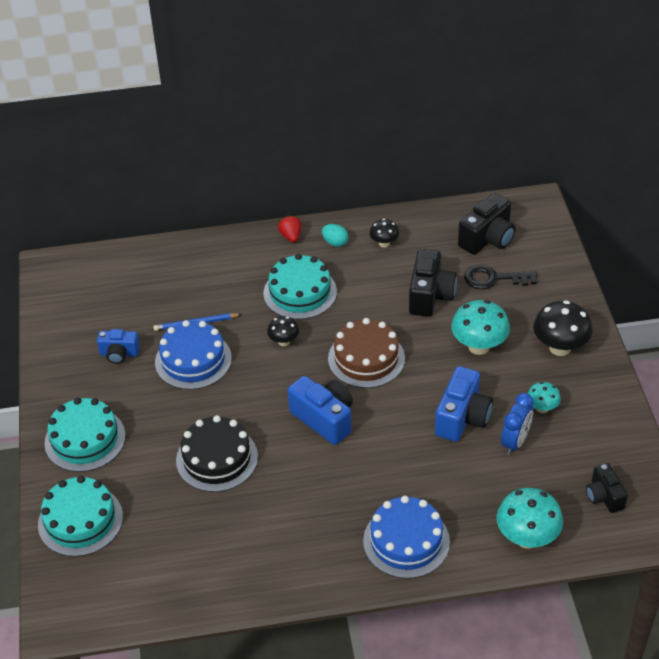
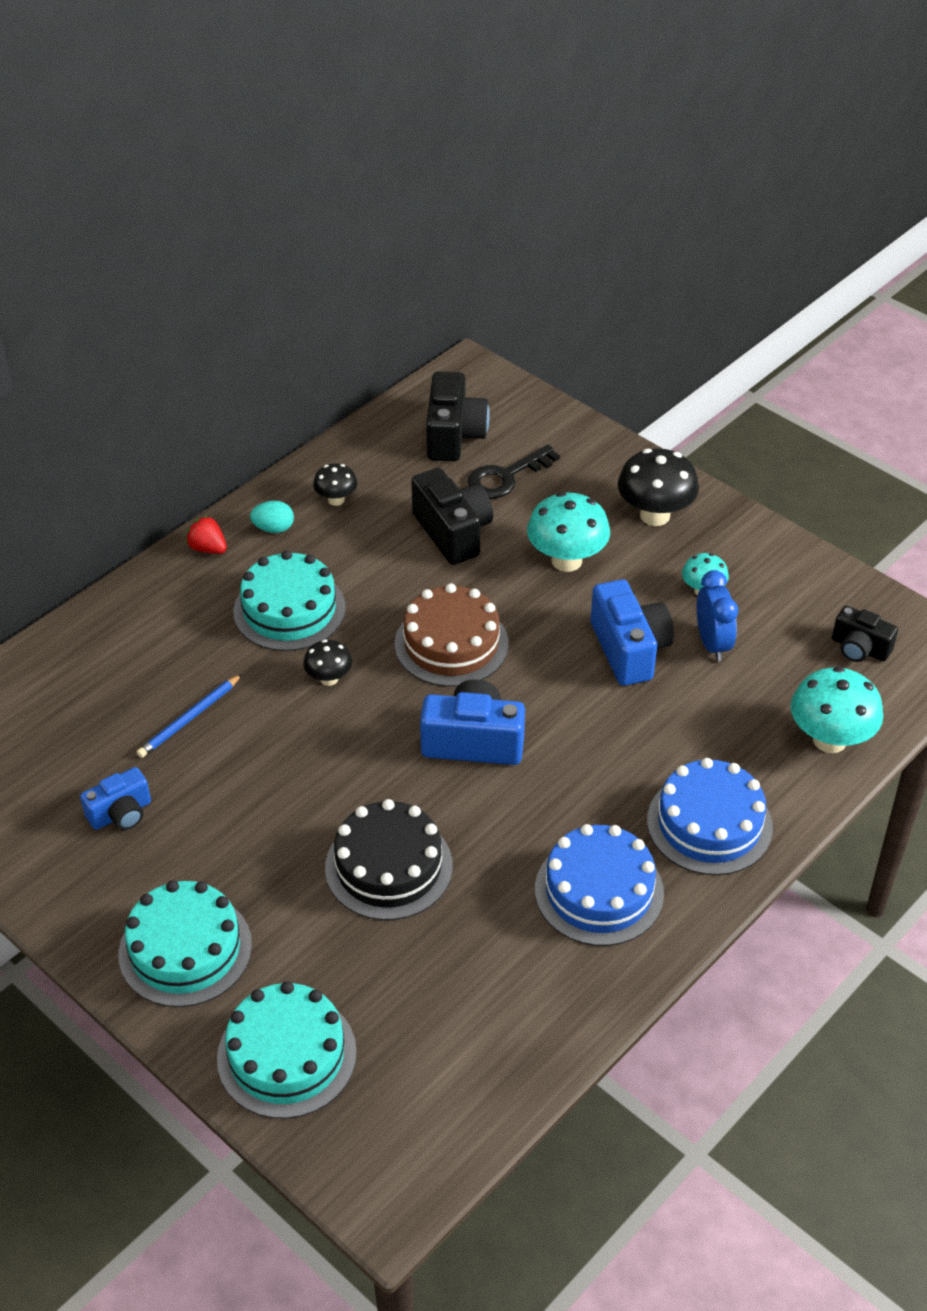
camera: 40 degrees left, 0 degrees up
blue cake [155,320,232,390] -> blue cake moved to [535,824,664,946]

